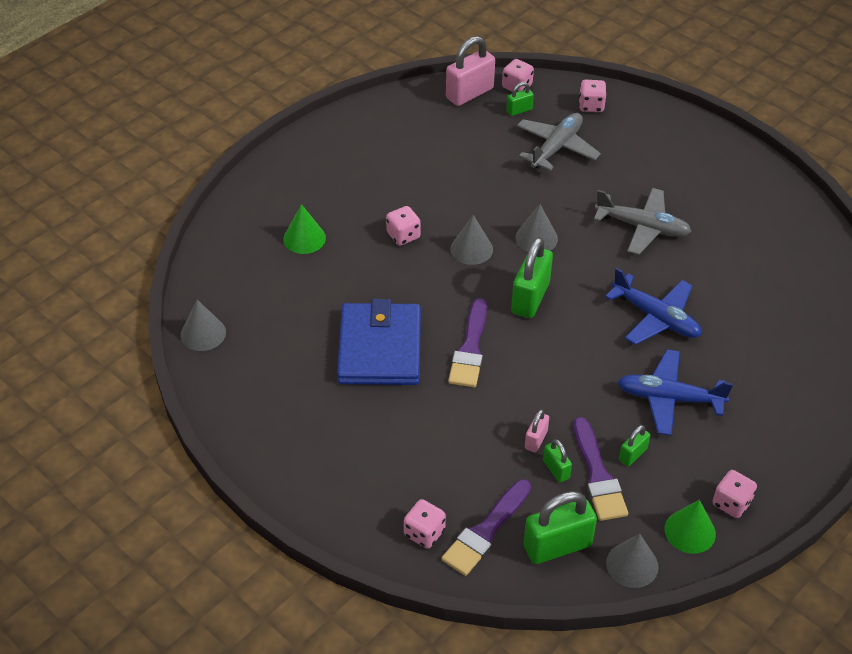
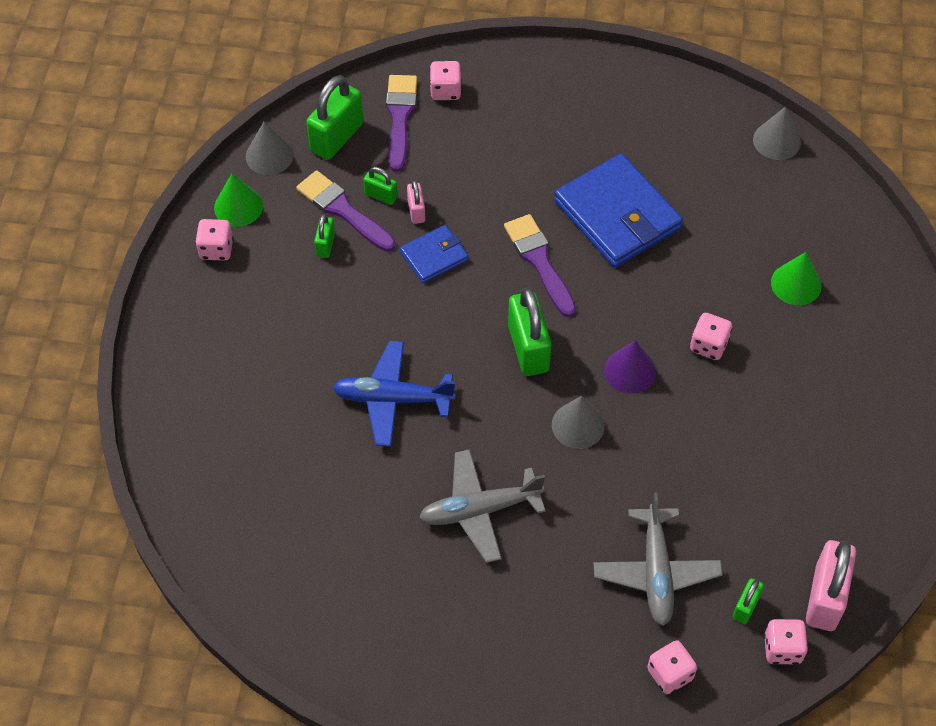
camera: 145 degrees right, 10 degrees up
grey cone [450,215,493,265] -> purple cone [604,340,656,394]
blue plane [617,349,733,436] -> none
none -> blue wallet [400,225,468,283]

